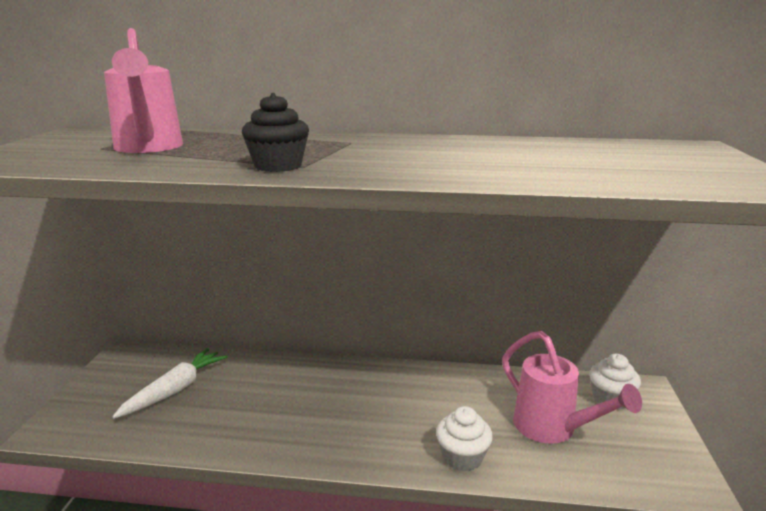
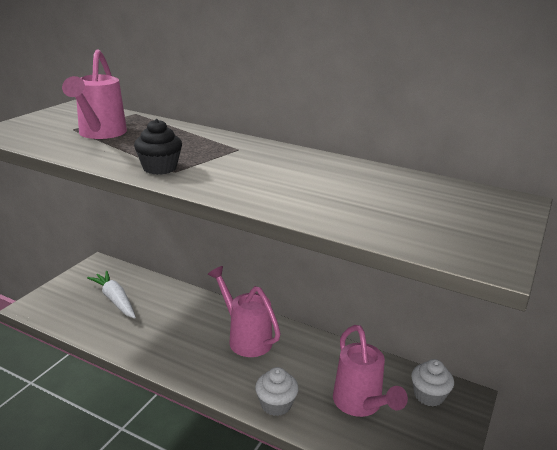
camera: 20 degrees right, 5 degrees up
white carrot [112,348,227,419] -> white carrot turned 90 degrees counterclockwise [87,271,136,319]
none -> pink watering can [208,266,281,357]

